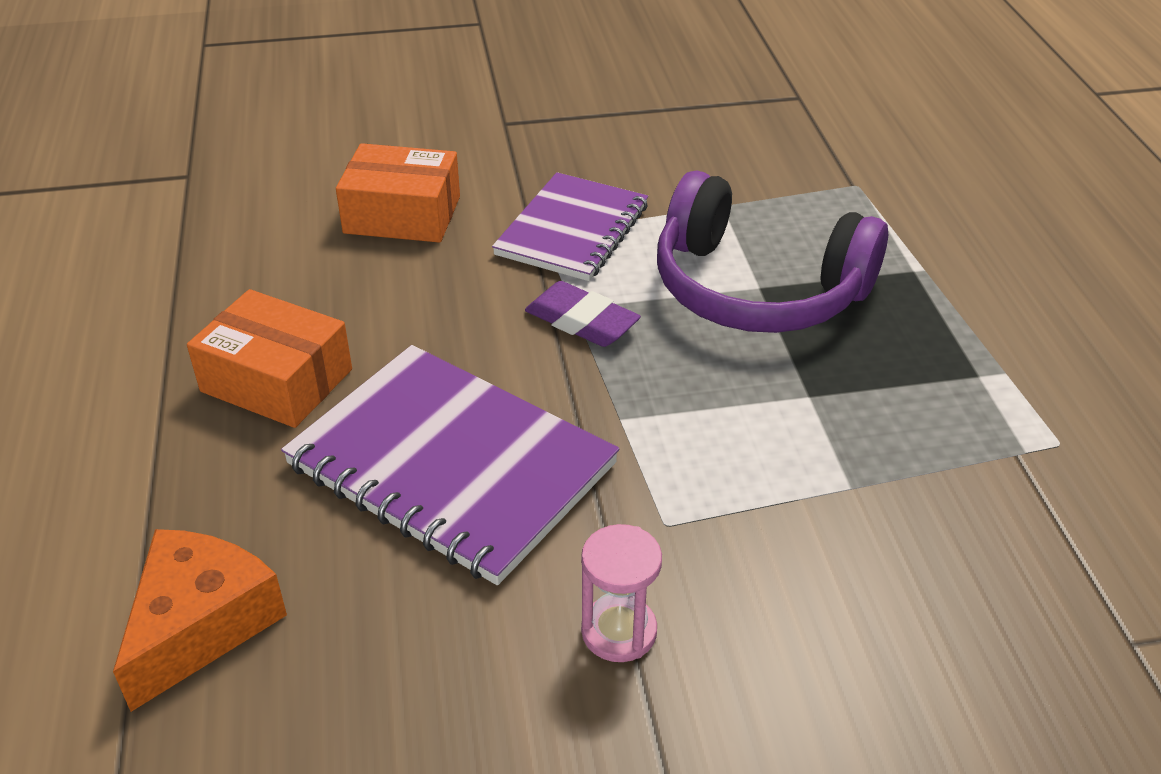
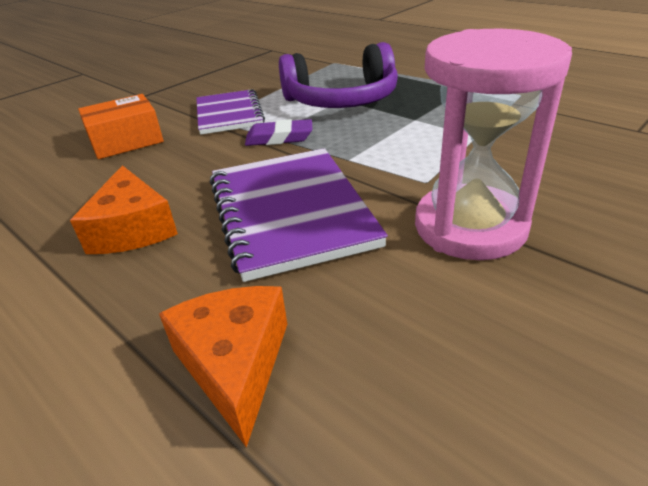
camera: 35 degrees left, 5 degrees down
orange box [187,289,352,428] -> orange cheese [70,166,178,254]
purple notebook [281,345,619,585] -> purple notebook turned 75 degrees clockwise [210,148,388,282]
pink hourglass [581,524,662,662] -> pink hourglass [415,29,572,260], size x2.28

